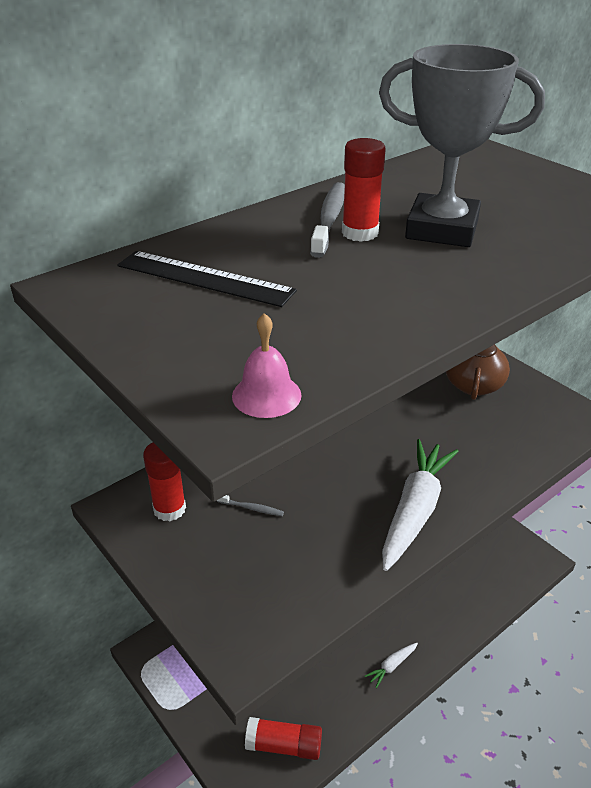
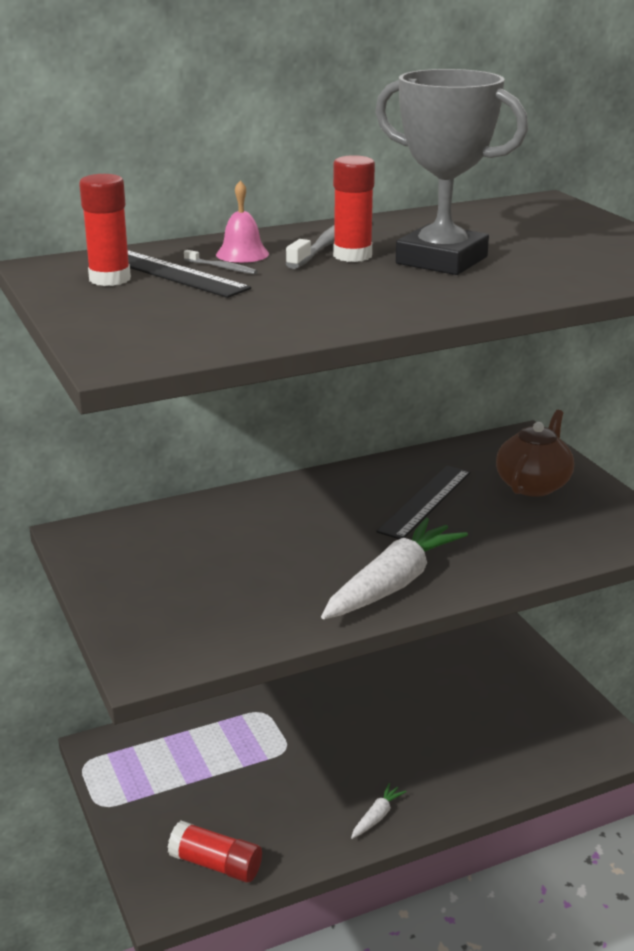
camera: 15 degrees right, 10 degrees down
red glue stick [143,442,186,521] -> red glue stick moved to [79,174,131,286]
grey toothbrush [217,495,284,516] -> grey toothbrush moved to [184,250,258,274]
pink bell [232,313,301,418] -> pink bell moved to [216,180,269,263]
white carrot [365,643,418,688] -> white carrot turned 150 degrees clockwise [351,783,407,839]
none -> black ruler [376,465,471,539]

